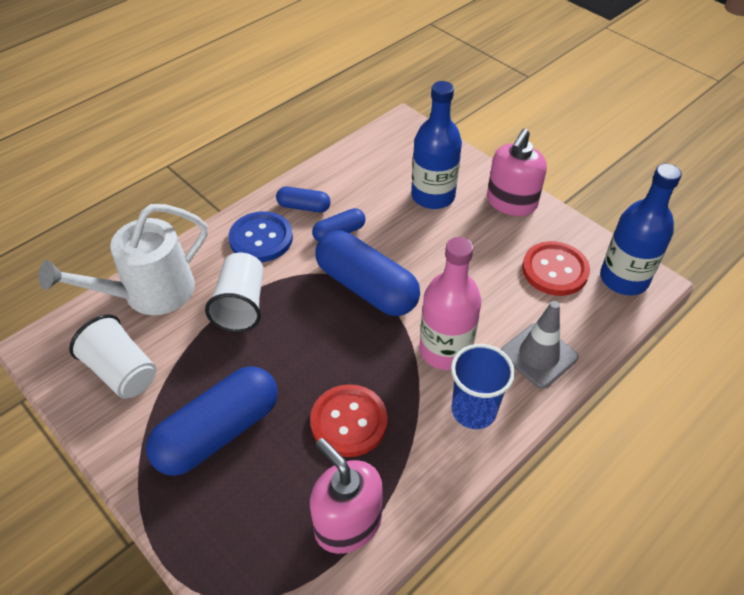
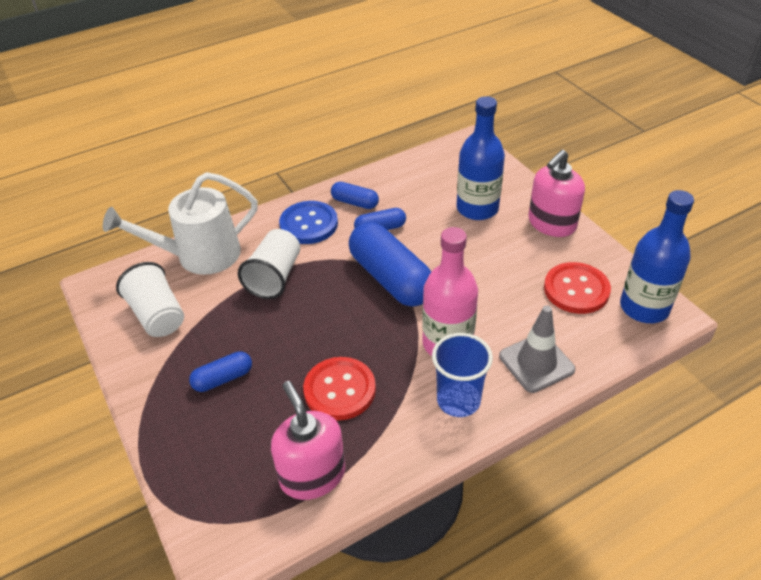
camera: 15 degrees right, 5 degrees down
blue capsule [146,366,278,476] -> blue capsule [189,351,252,392], size x0.50

